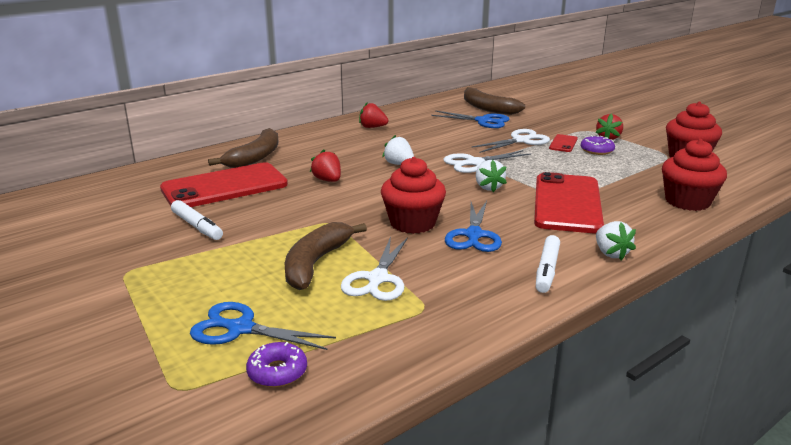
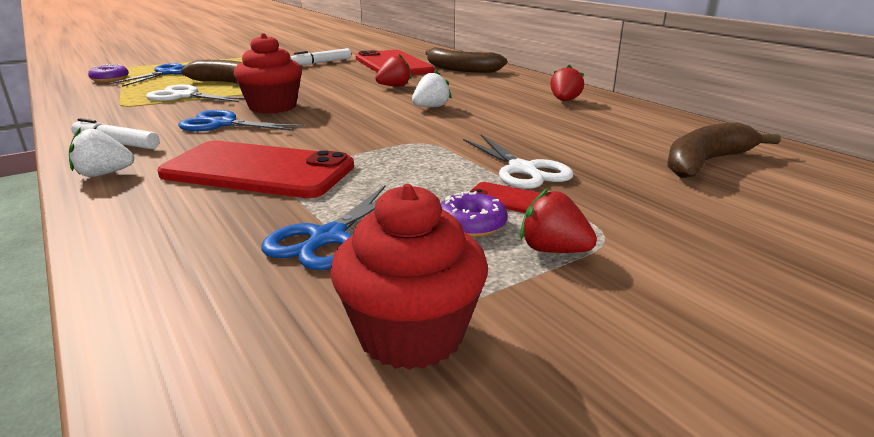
camera: 95 degrees right, 0 degrees up
blue scissors [431,111,510,128] -> blue scissors moved to [261,186,385,270]
white scissors [444,150,531,173] -> none
white strawberry [476,160,507,192] -> none
red cupcake [662,139,727,211] -> none

